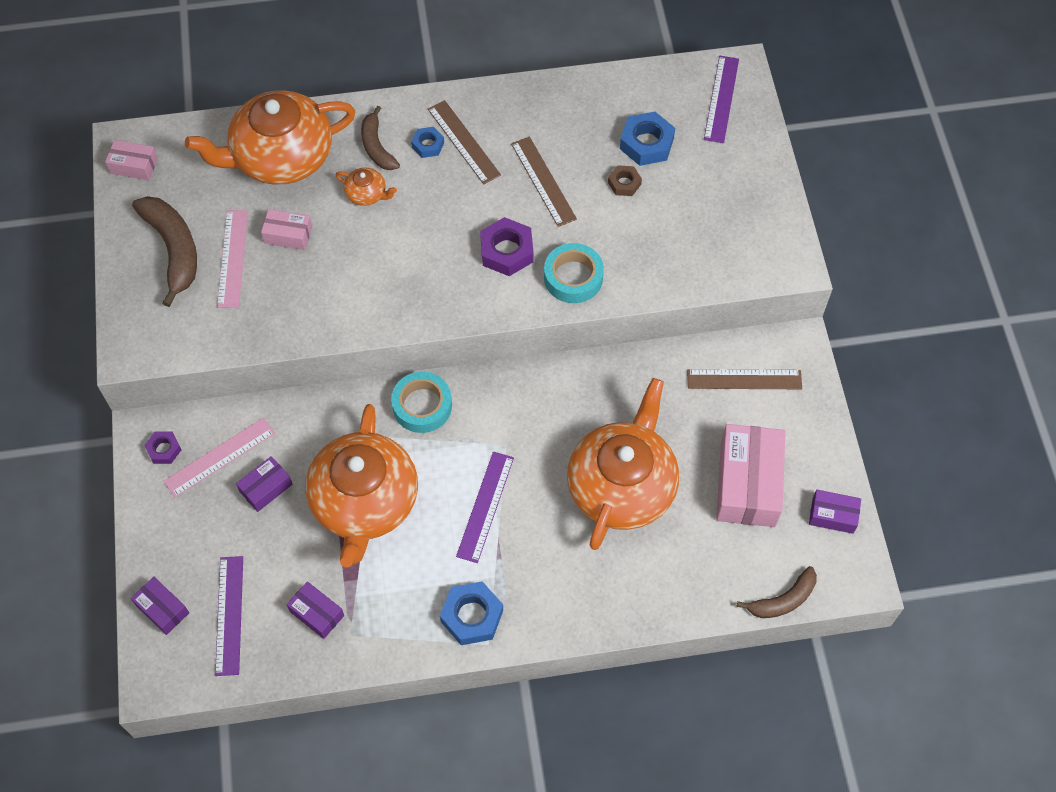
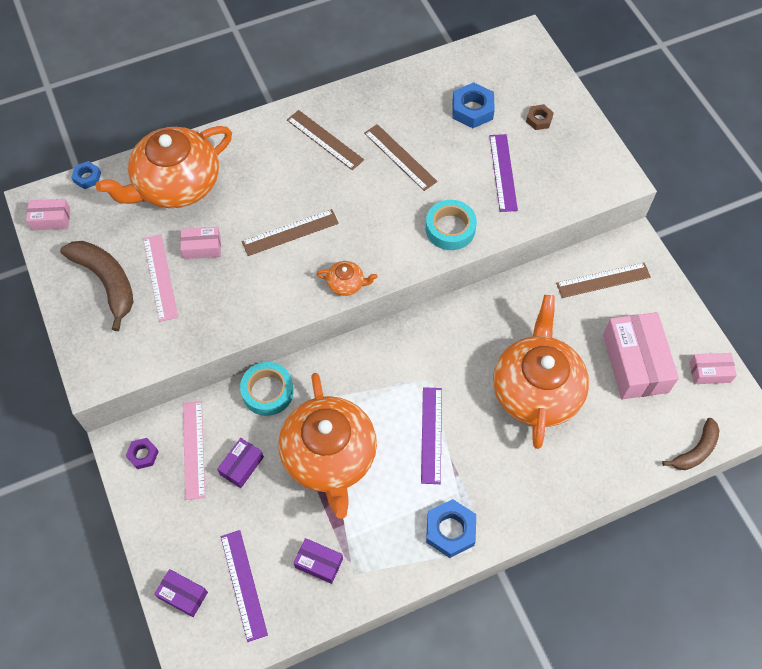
camera: 15 degrees left, 0 degrees up
pink ruler [164,418,275,497] -> pink ruler turned 45 degrees counterclockwise [183,401,205,500]
orange teapot [336,168,397,206] -> orange teapot moved to [317,261,378,296]
brown banana [361,106,400,170] -> none
turquoise tape [391,372,452,433] -> turquoise tape moved to [240,362,294,416]
blue nut [411,127,444,158] -> blue nut moved to [71,161,101,189]
purple nut [480,217,534,276] -> none
brown nut [608,165,642,196] -> brown nut moved to [526,104,554,130]
purple ruler [704,56,739,143] -> purple ruler moved to [489,134,518,212]
purple box [809,490,861,534] -> pink box [689,353,737,384]
none -> brown ruler [242,209,339,256]

